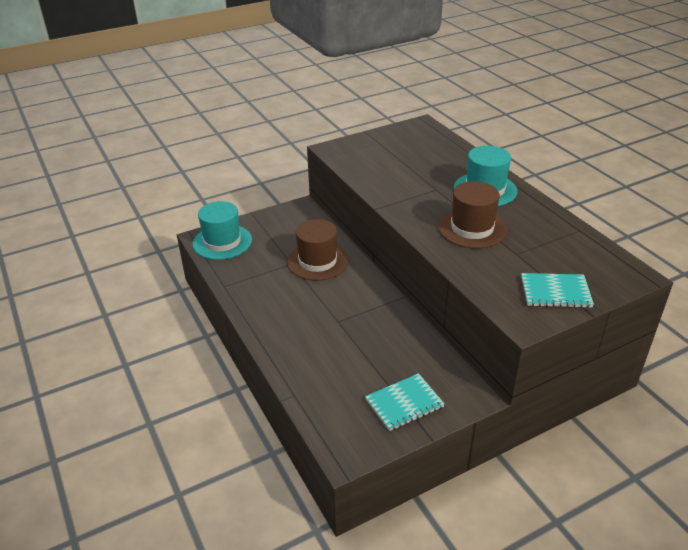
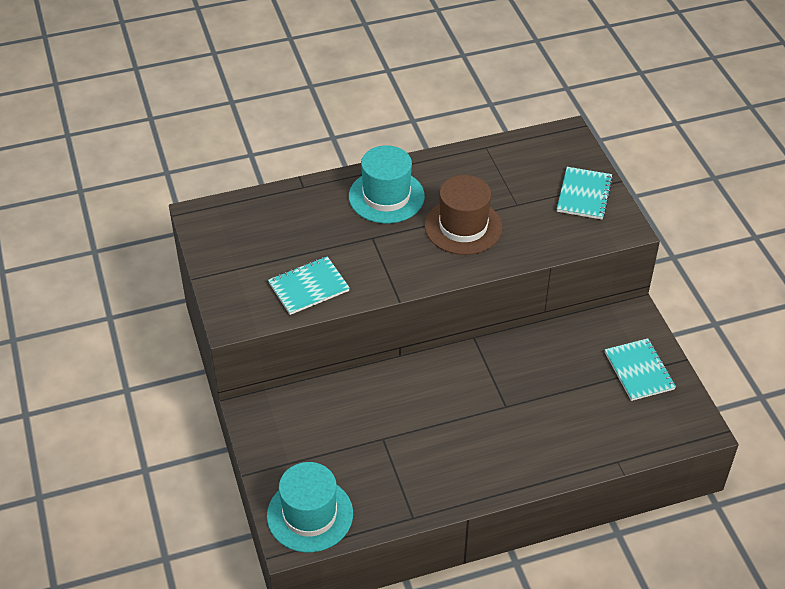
camera: 80 degrees left, 10 degrees up
brown hat [287,219,349,281] -> none
none -> turquoise notebook [268,256,350,315]

